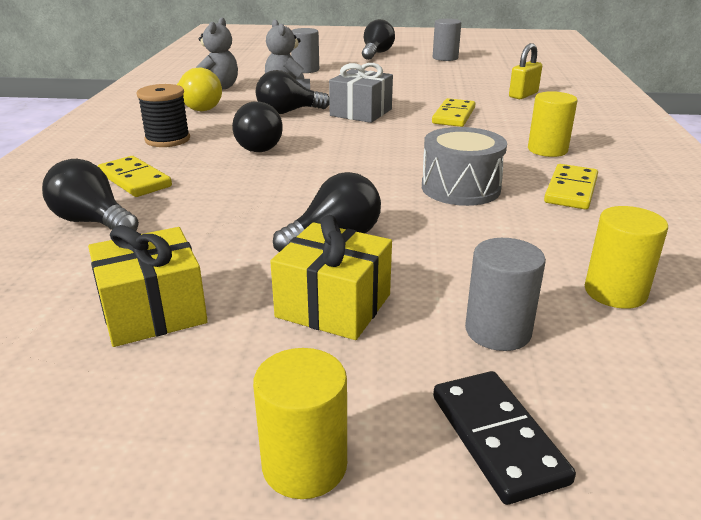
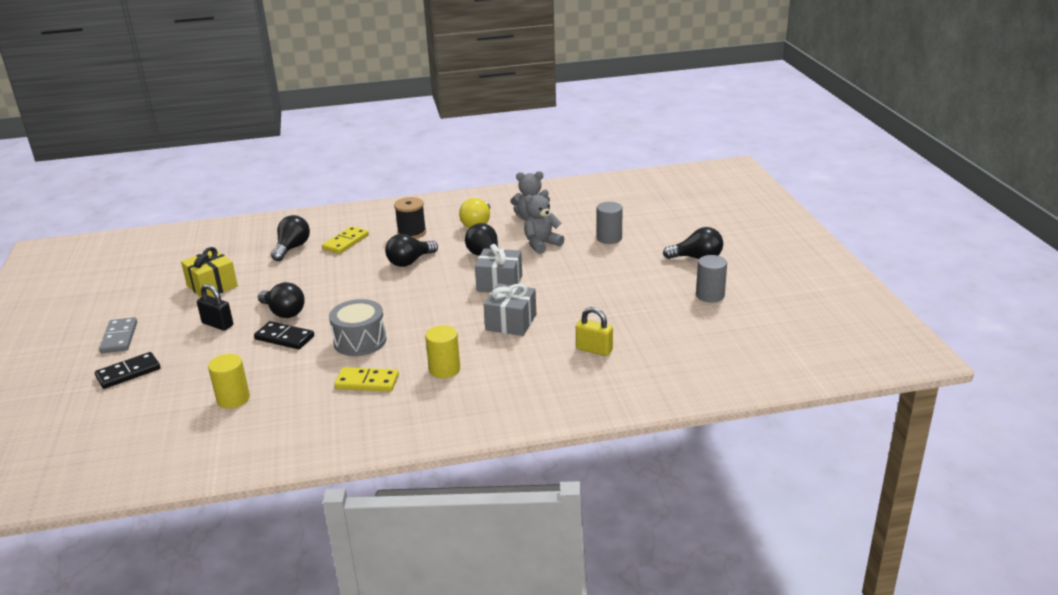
camera: 75 degrees right, 0 degrees up
yellow cylinder [253,348,347,499] -> grey domino [99,317,137,353]
yellow gift [270,215,392,340] -> black padlock [197,284,233,331]
yellow domino [432,98,475,127] -> grey gift [484,283,536,336]
grey cylinder [465,238,546,351] -> none
none -> black domino [254,321,314,349]

